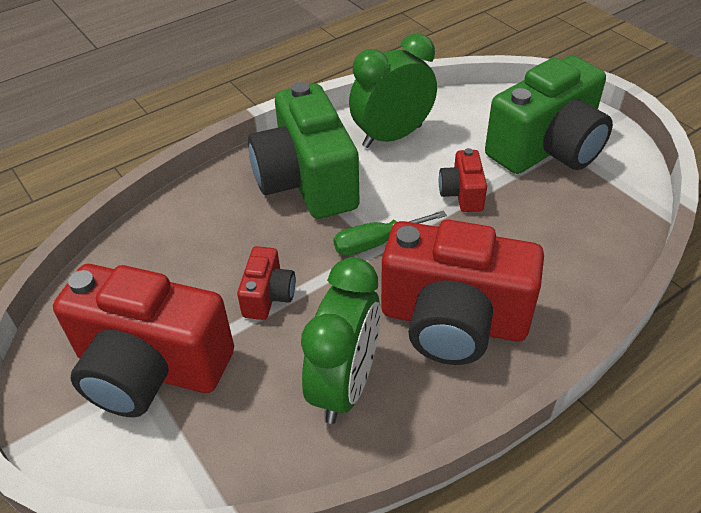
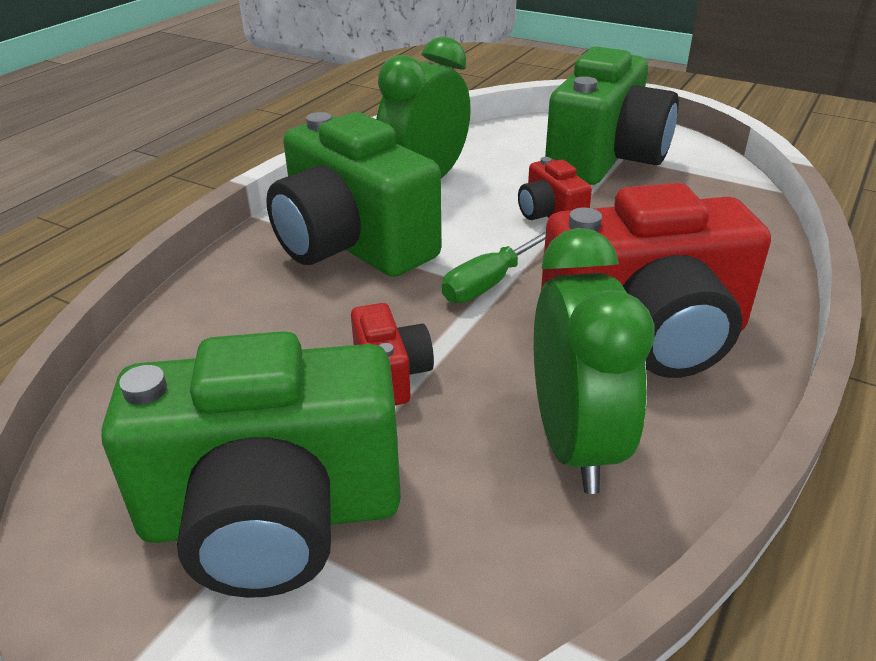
camera: 25 degrees left, 10 degrees down
red camera [53,264,234,417] -> green camera [101,331,401,598]

